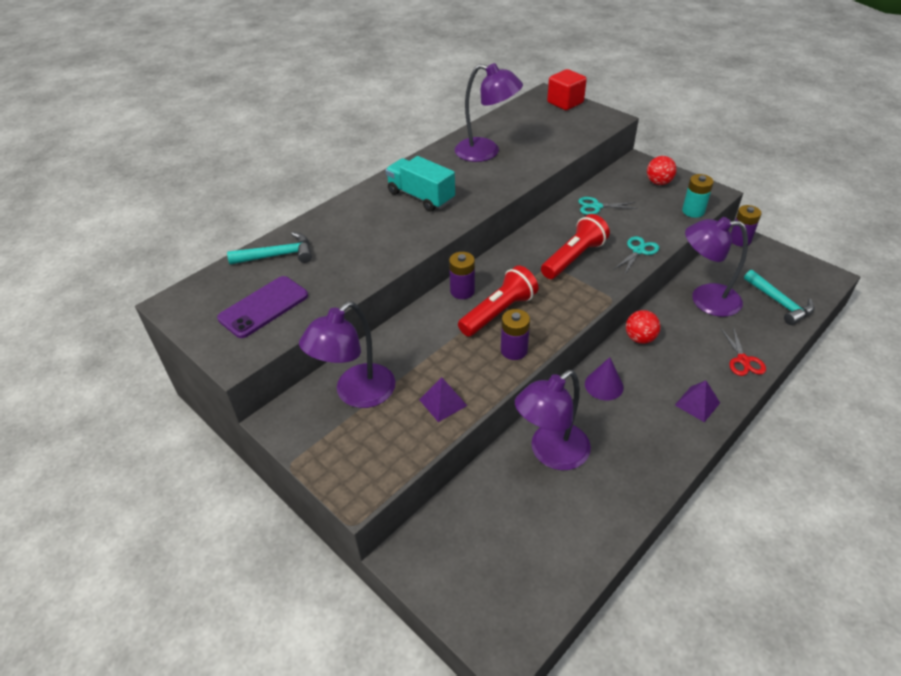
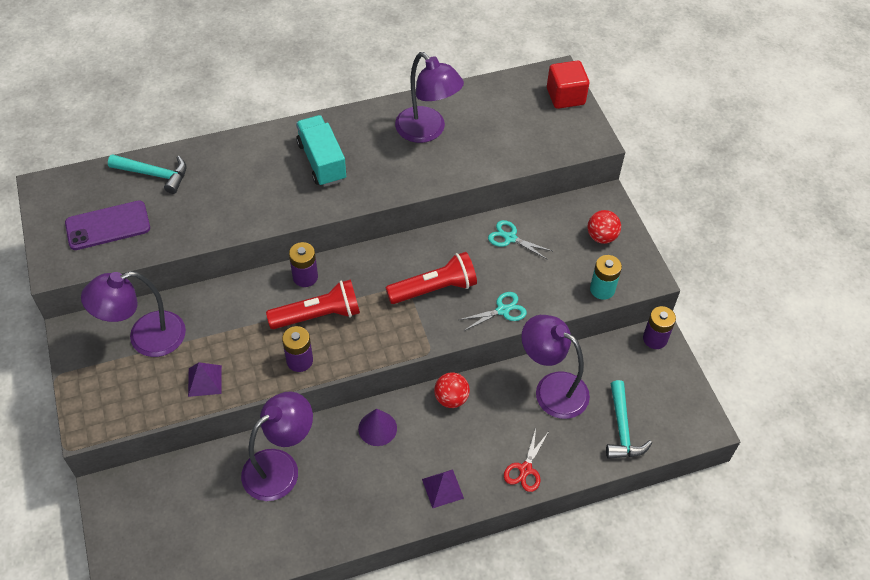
camera: 25 degrees right, 10 degrees up
purple lamp [515,370,591,470] -> purple lamp turned 150 degrees clockwise [241,392,313,501]

